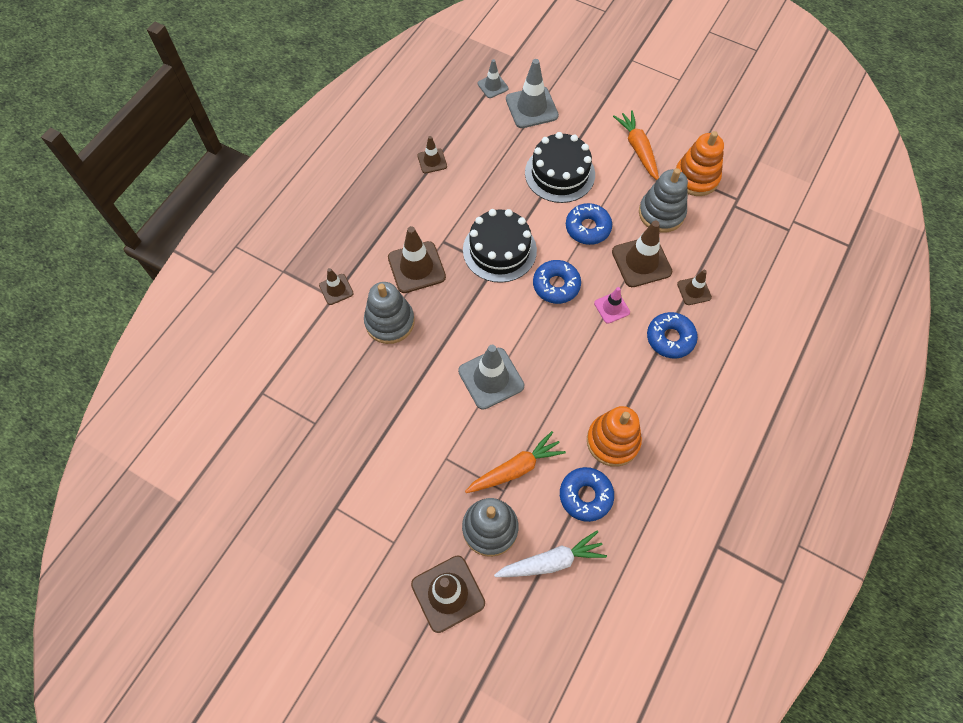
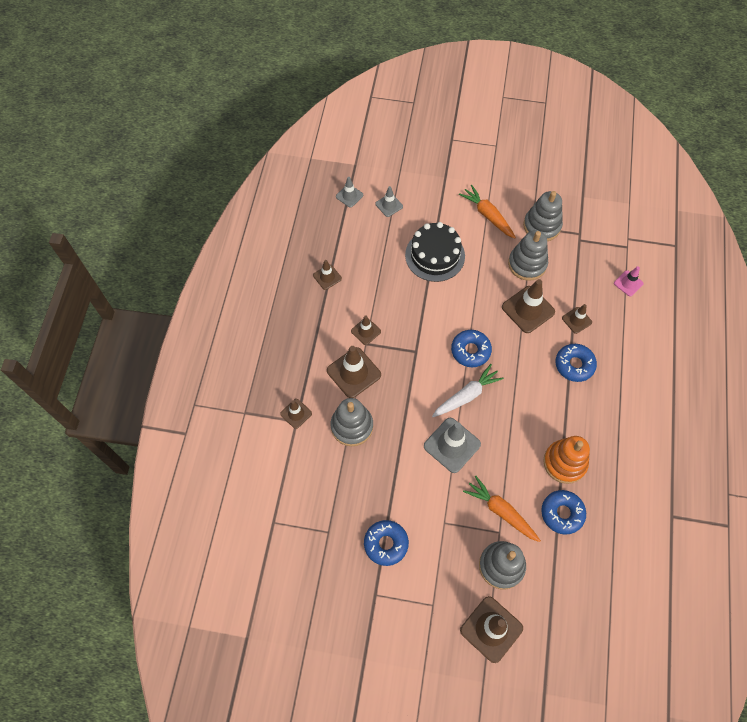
camera: 20 degrees left, 0 degrees up
black cake [463,209,537,283] -> none
orange carrot [465,431,566,493] -> orange carrot turned 90 degrees counterclockwise [463,476,541,542]
white carrot [494,531,607,577] -> white carrot moved to [432,364,504,417]
grey traffic cone [506,59,559,128] -> grey traffic cone [375,186,403,217], size x0.56
blue donut [566,203,612,245] -> blue donut moved to [364,520,409,566]
pink traffic cone [594,287,630,324] -> pink traffic cone moved to [614,266,643,296]
orange stacking toy [676,131,724,196] -> grey stacking toy [523,191,563,241]
none -> brown traffic cone [351,315,381,345]

